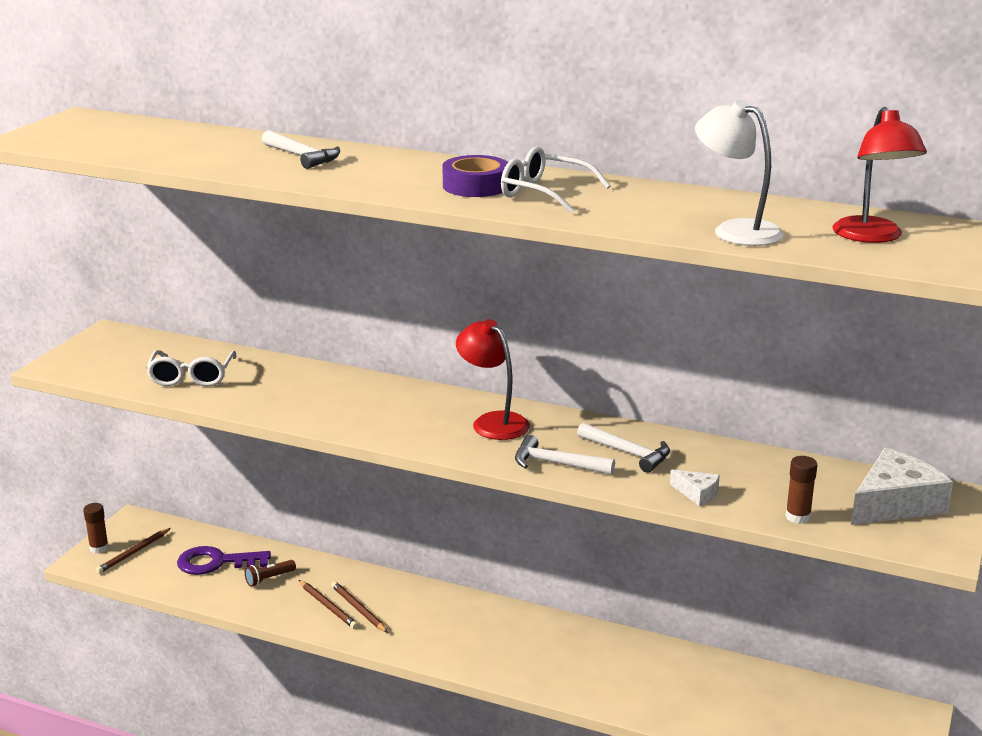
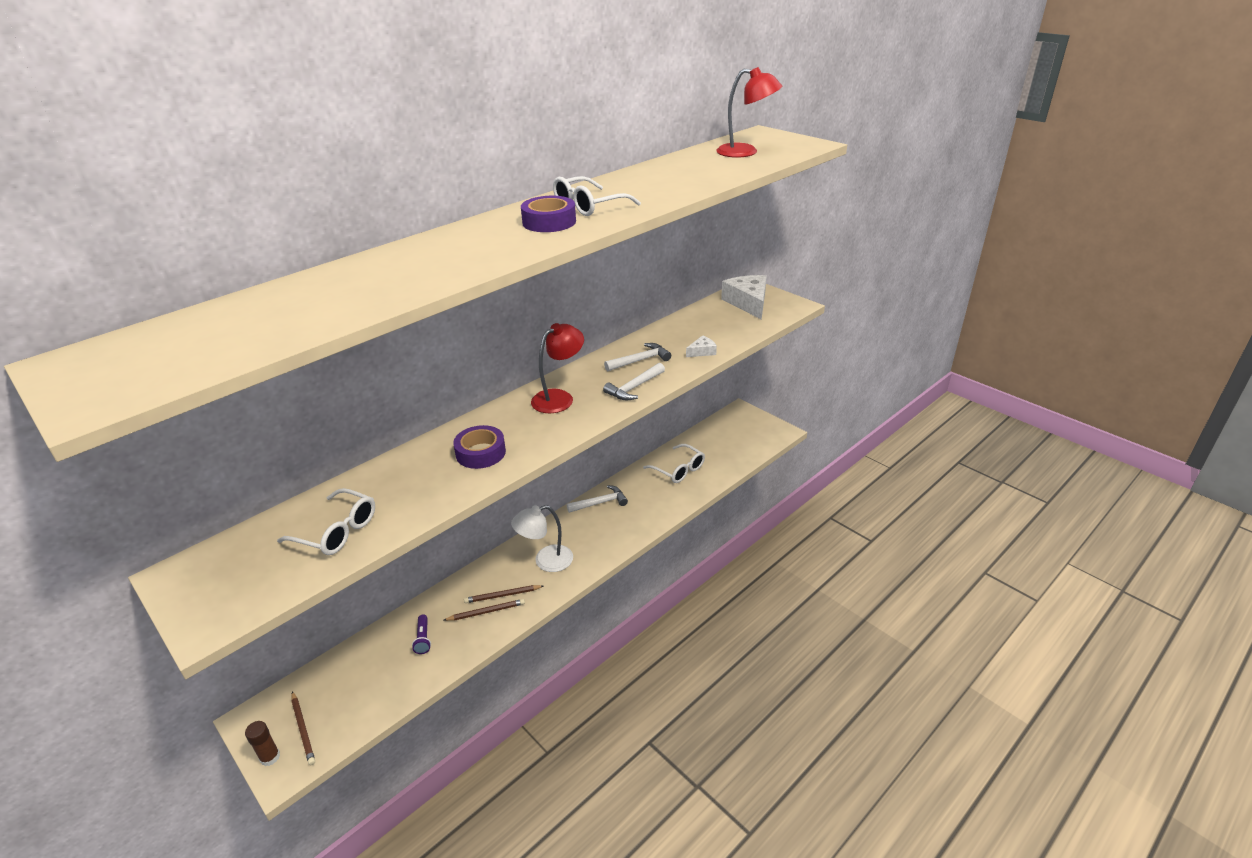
camera: 65 degrees left, 10 degrees up
purple key [177,546,271,575] -> none
brown flashlight [245,560,296,587] -> purple flashlight [412,615,431,654]
white hammer [262,130,340,169] -> white hammer moved to [567,485,628,513]
red lamp [456,319,530,440] -> red lamp turned 150 degrees clockwise [531,323,584,413]
white lamp [695,100,784,246] -> white lamp moved to [511,505,573,572]
brown glue stick [785,456,817,524] -> none
none -> purple tape [453,425,506,469]
none -> white glasses [643,444,705,483]

